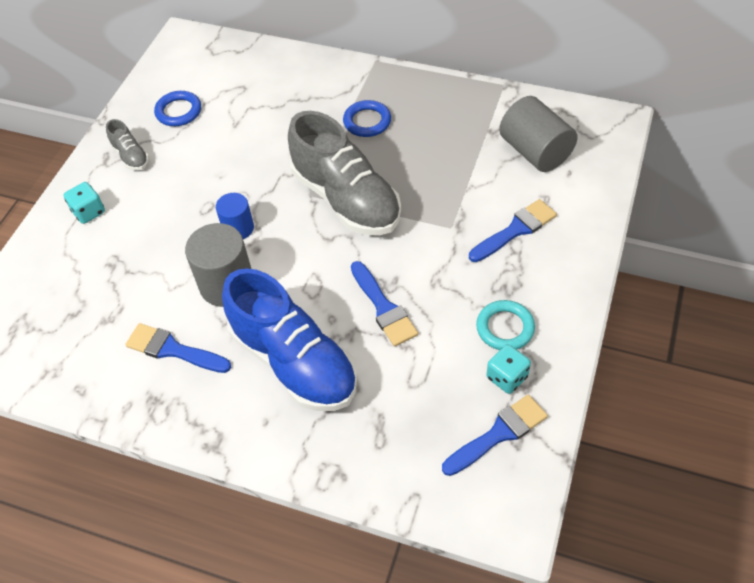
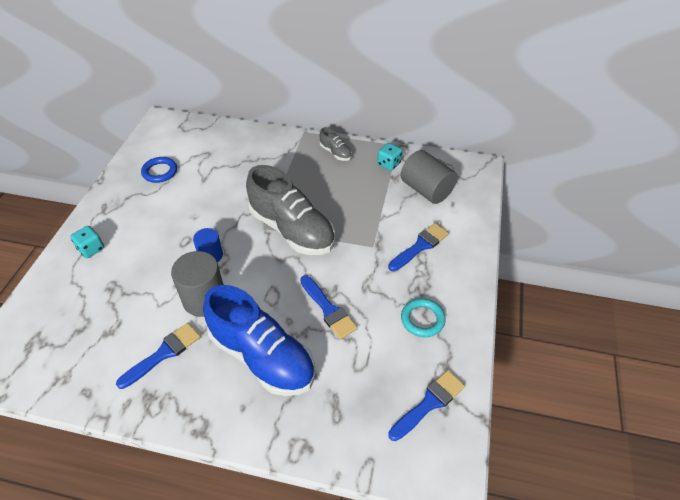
camera: 10 degrees left, 5 degrees down
grey shoe [106,119,149,171] -> grey shoe moved to [320,127,352,161]
blue brush [125,323,231,373] -> blue brush turned 120 degrees clockwise [116,323,201,389]
blue ring [343,100,391,137] -> none
turquoise dice [486,344,531,394] -> turquoise dice moved to [377,143,402,171]

